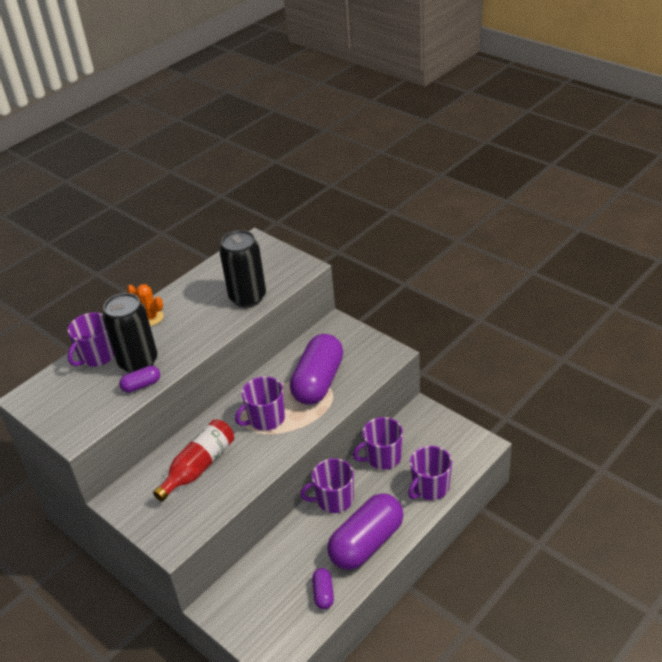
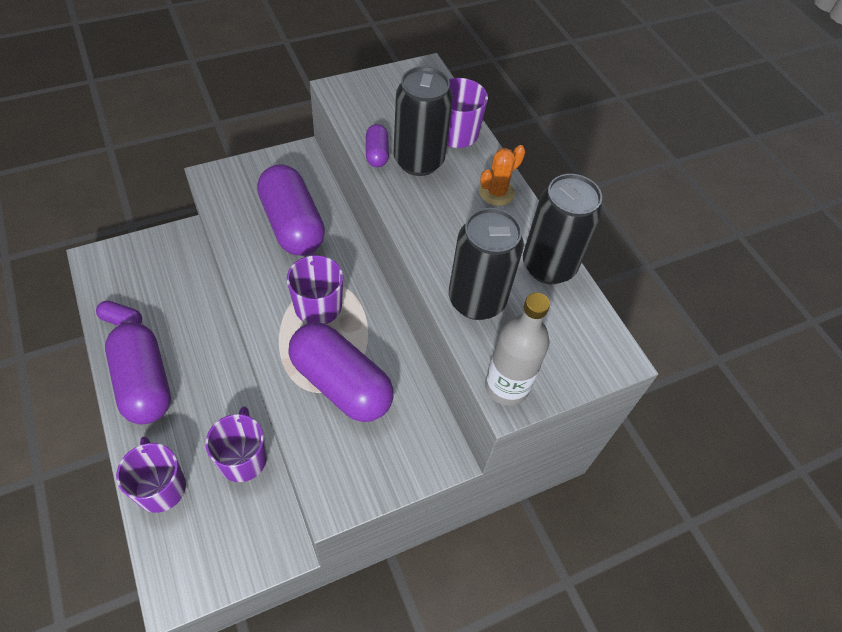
camera: 105 degrees right, 15 degrees up
red bottle [153,419,234,502] -> purple capsule [257,164,325,256]
purple mug [300,458,354,513] -> none
none -> grey bottle [485,293,550,406]
none -> black can [523,174,602,284]

